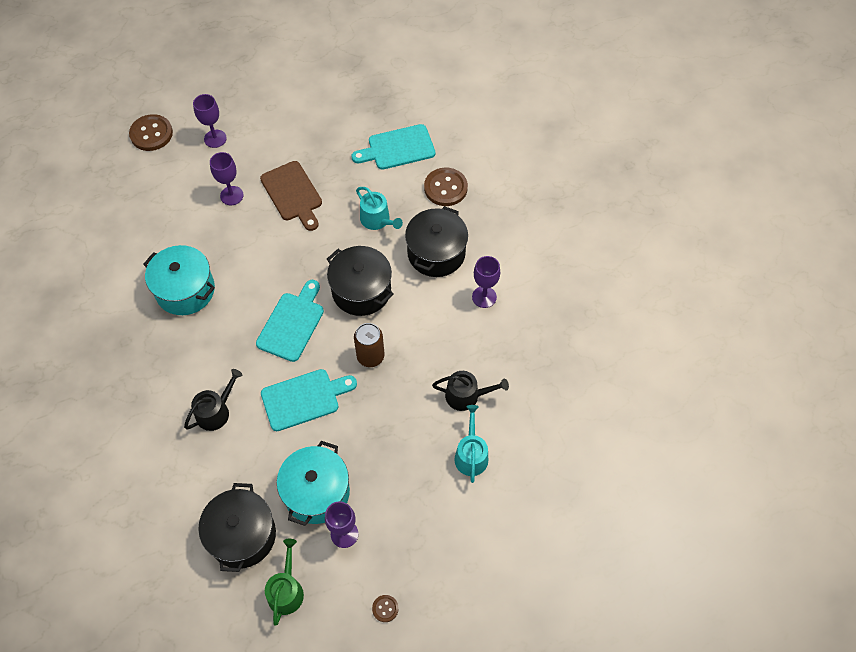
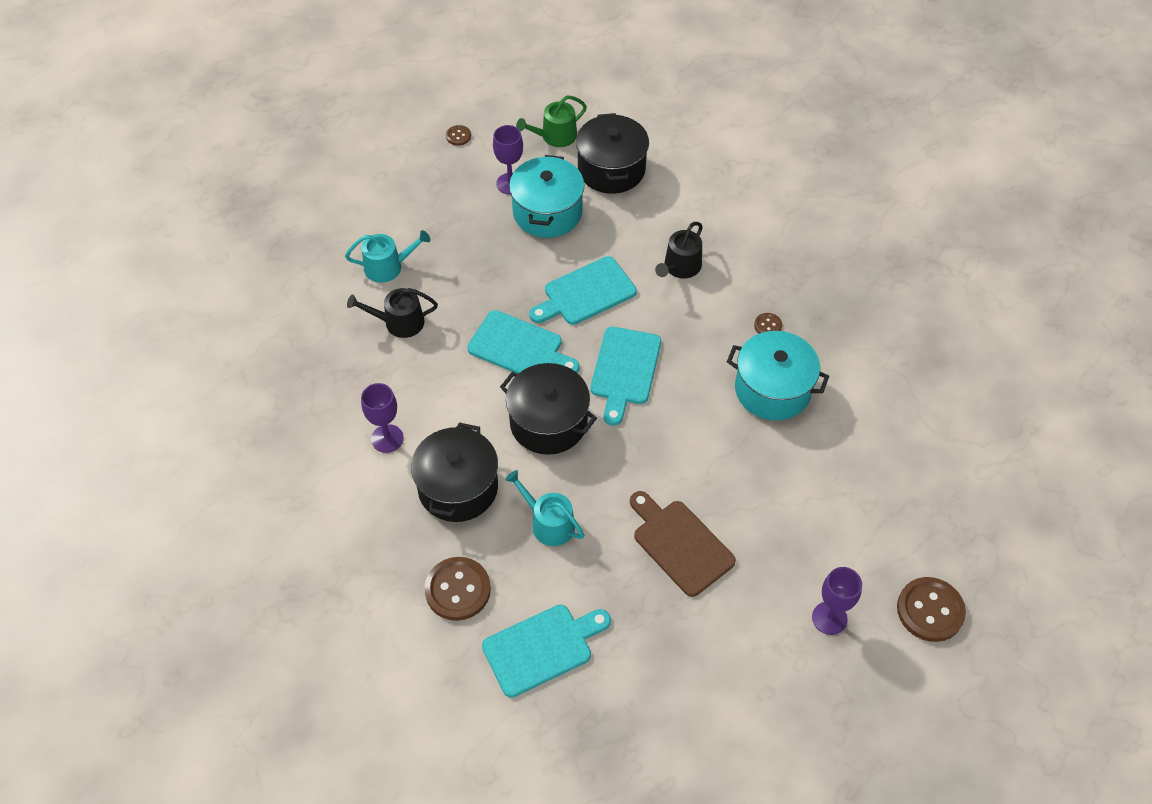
camera: 170 degrees right, 5 degrees down
purple goblet [210,152,244,205] -> none
green watering can [265,539,304,626] -> green watering can turned 60 degrees clockwise [516,95,587,147]
brown can [354,323,385,367] -> turquoise cutting board [467,310,580,374]
turquoise watering can [454,405,488,483] -> turquoise watering can turned 90 degrees counterclockwise [345,230,431,283]
none -> brown button [754,313,782,334]

